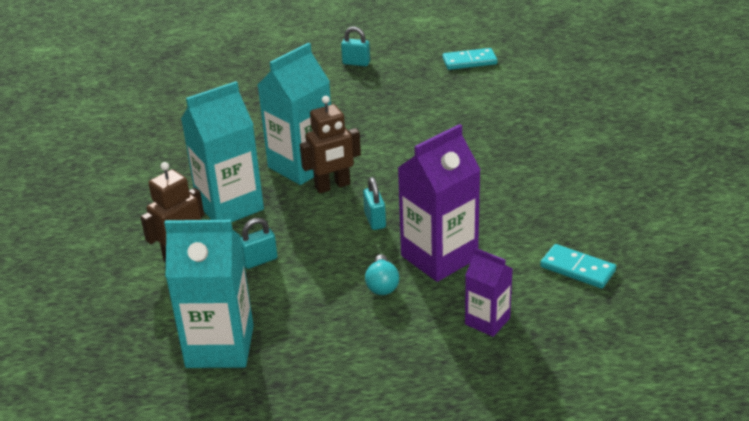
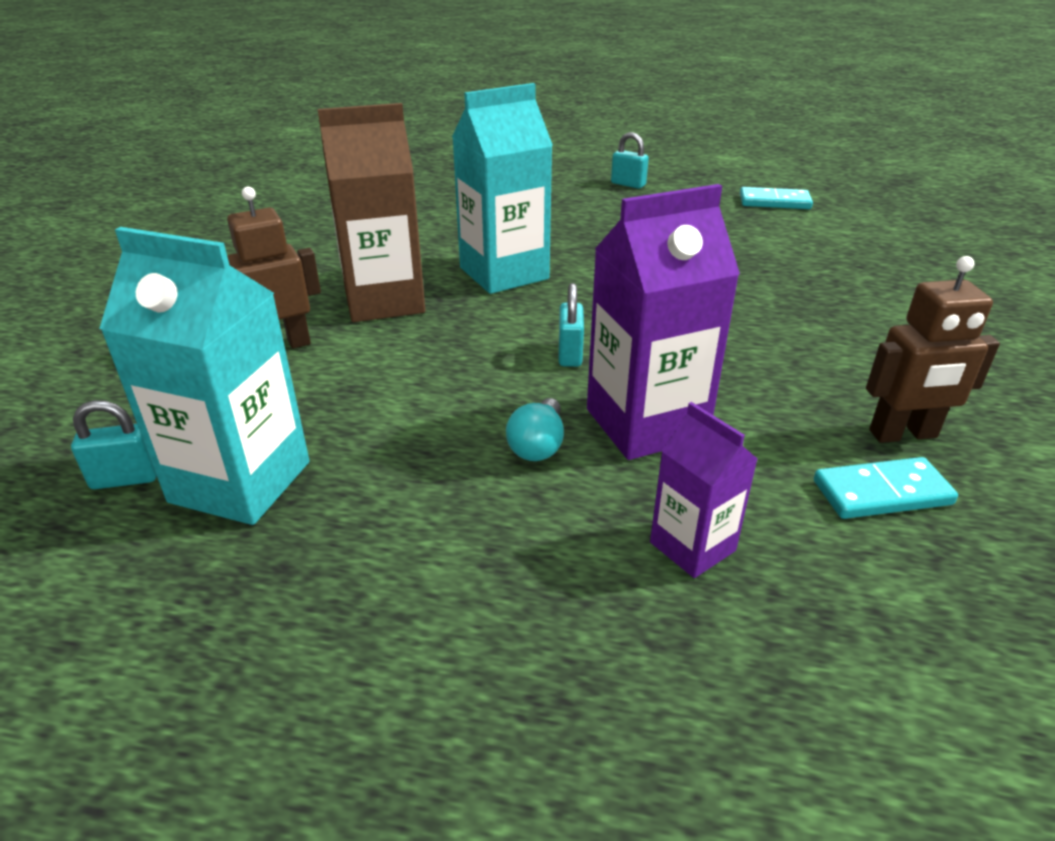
camera: 15 degrees right, 0 degrees up
turquoise carton [181,81,264,222] -> brown carton [318,103,425,322]
turquoise padlock [240,218,277,269] -> turquoise padlock moved to [71,400,157,489]
brown robot [300,96,361,193] -> brown robot moved to [866,256,1000,443]
turquoise domino [540,244,616,289] -> turquoise domino turned 60 degrees counterclockwise [814,457,958,519]

